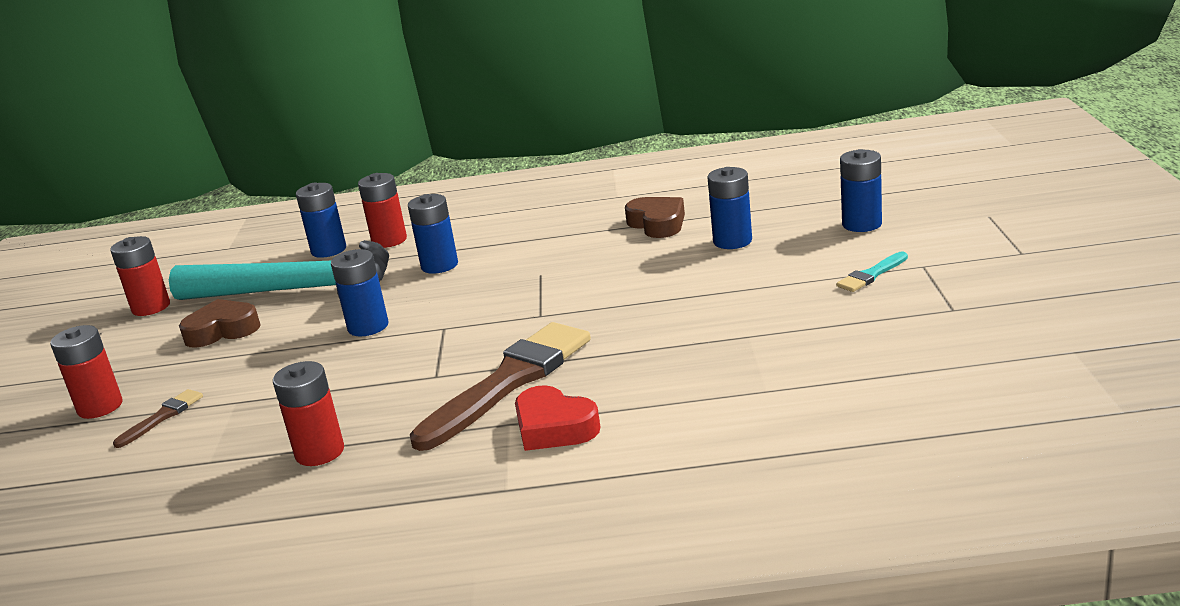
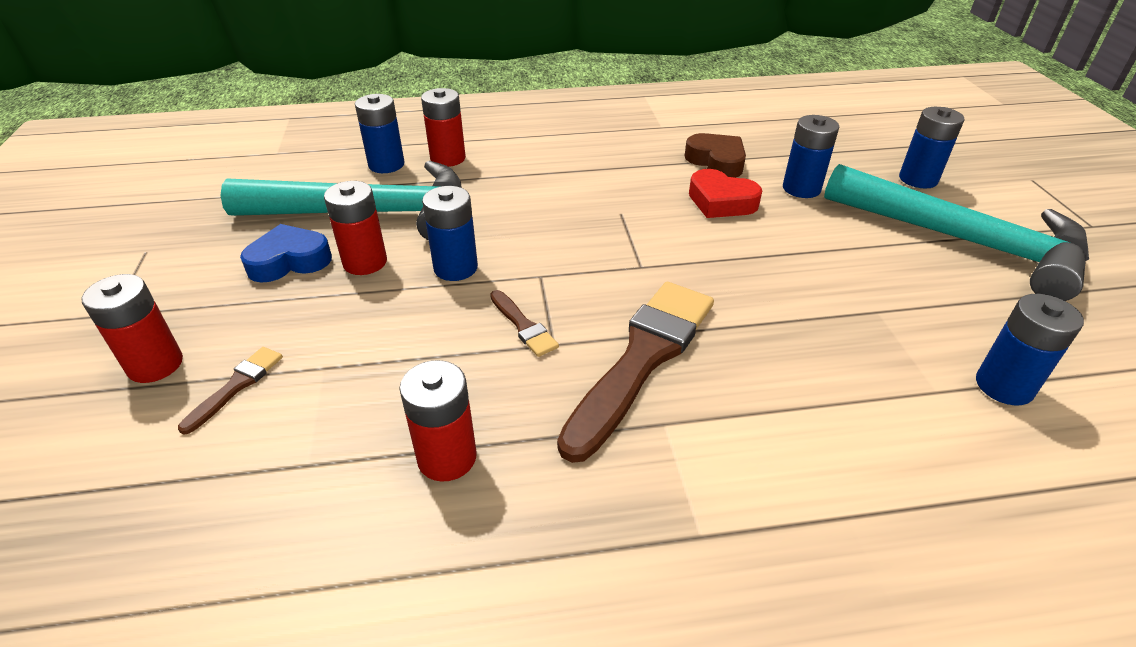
camera: 10 degrees left, 15 degrees up
red battery [110,236,170,316] -> red battery moved to [324,181,387,275]
brown heart [179,299,260,348] -> blue heart [240,224,332,283]
blue battery [408,194,458,274] -> blue battery moved to [976,294,1084,405]
red heart [515,385,600,451] -> red heart moved to [689,169,762,218]
turquoise brush [836,252,908,292] -> turquoise hammer [824,164,1089,301]
none -> brown brush [490,290,559,357]

